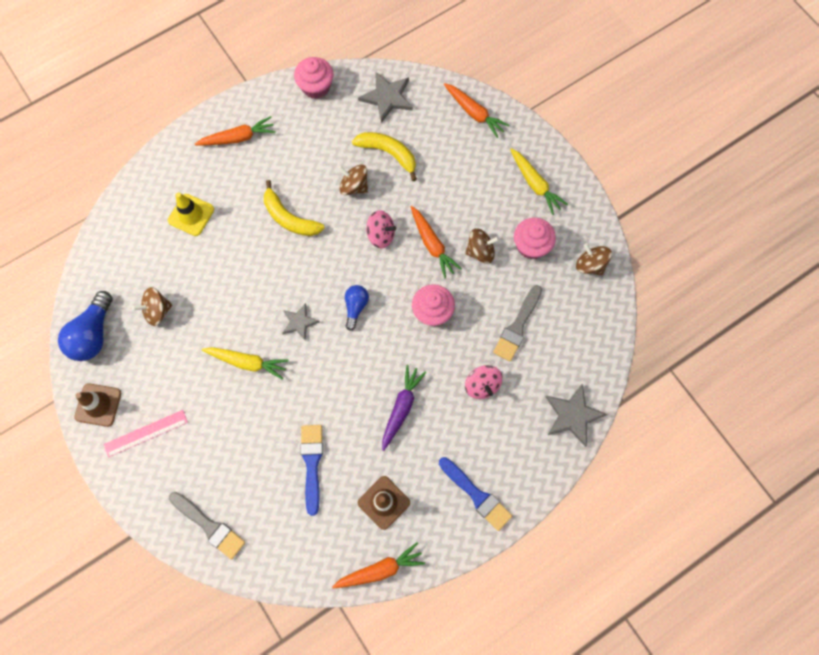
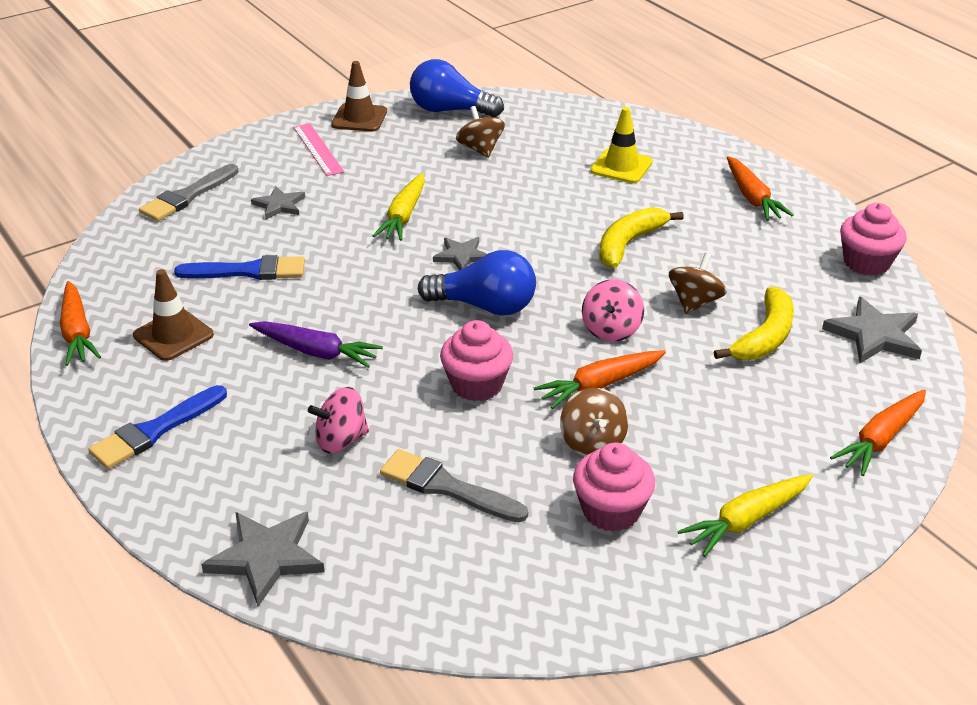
camera: 90 degrees right, 35 degrees down
blue light bulb [345,285,369,331] -> blue light bulb [418,250,536,316], size x1.69
brown spinning top [576,243,612,276] -> none
none -> grey star [251,186,305,220]

